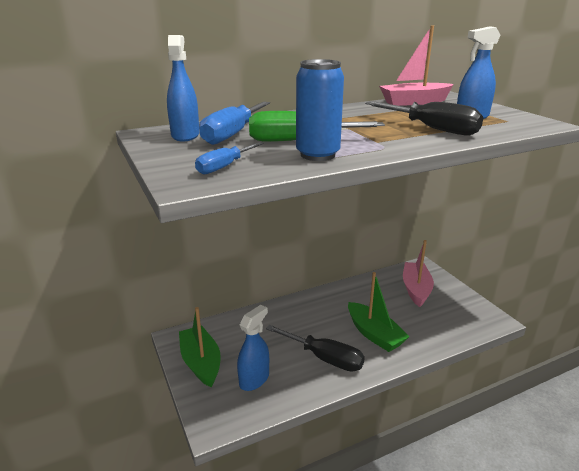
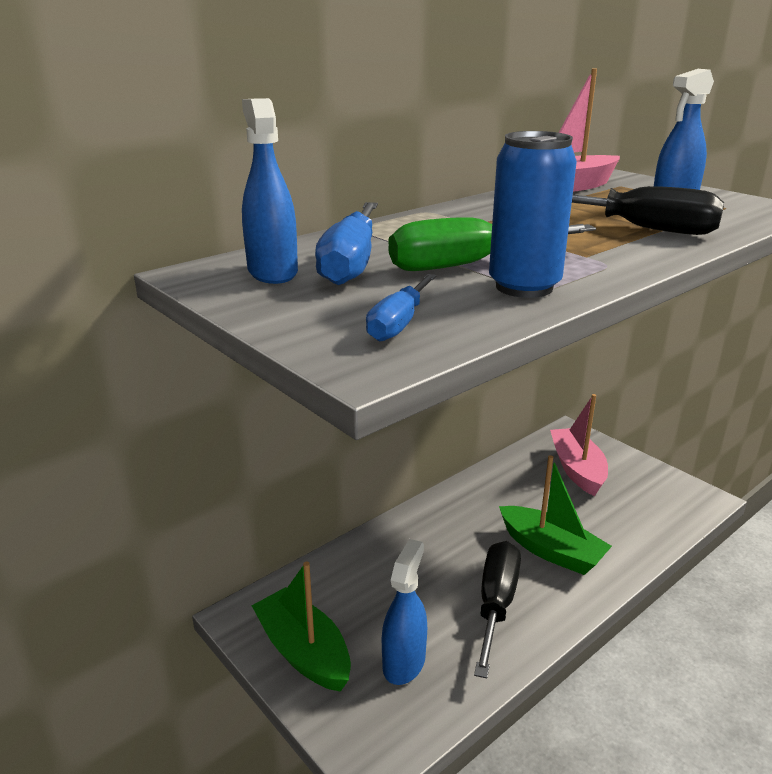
camera: 15 degrees left, 0 degrees up
black screwdriver [266,325,365,372] -> black screwdriver turned 90 degrees counterclockwise [474,541,521,679]

